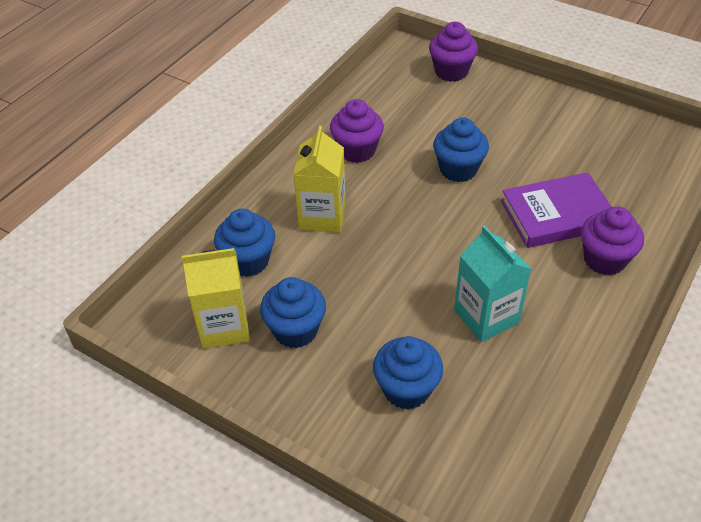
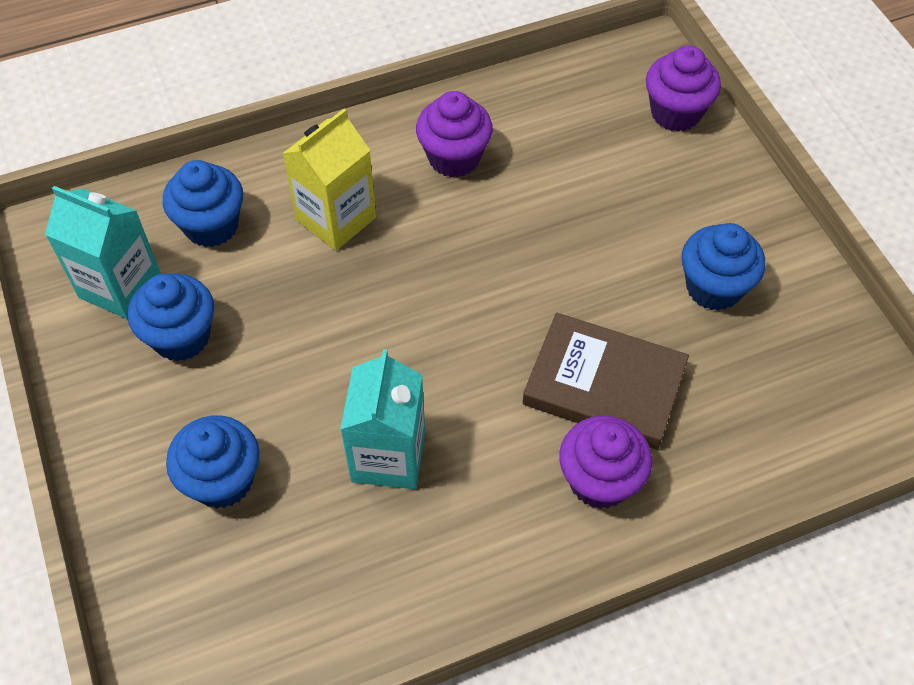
camera: 35 degrees right, 10 degrees up
yellow carton [182,248,250,349] -> turquoise carton [45,186,161,319]
blue cupcake [433,117,489,182] -> blue cupcake moved to [682,223,765,311]
purple book [501,172,612,248] -> brown book [522,313,689,449]

